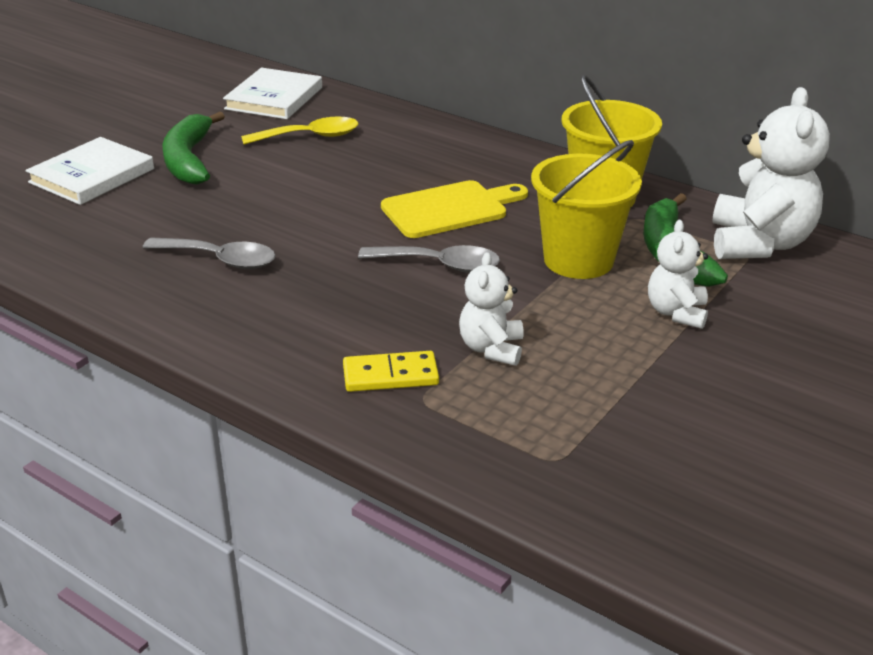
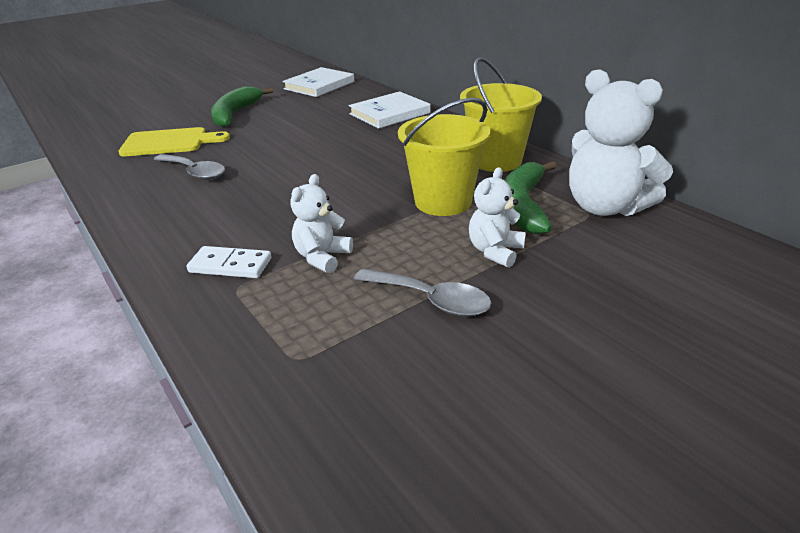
camera: 20 degrees right, 0 degrees up
white book [25,137,154,205] -> white book moved to [349,91,431,129]
yellow spoon [241,116,358,145] -> none
yellow domino [343,351,439,392] -> white domino [186,246,272,278]
grey spoon [358,245,500,273] -> grey spoon moved to [354,268,491,317]
yellow cutting board [381,180,528,238] -> yellow cutting board moved to [118,127,230,156]
white teddy bear [712,87,830,259] -> white teddy bear turned 105 degrees clockwise [569,69,673,216]

